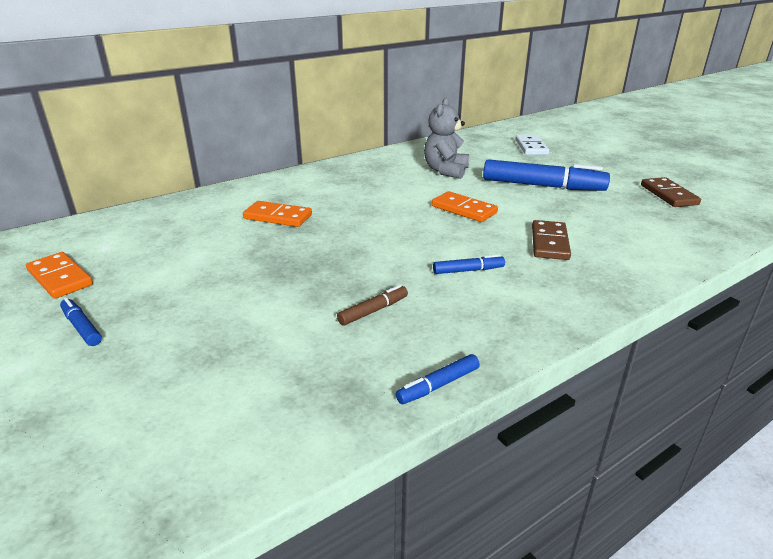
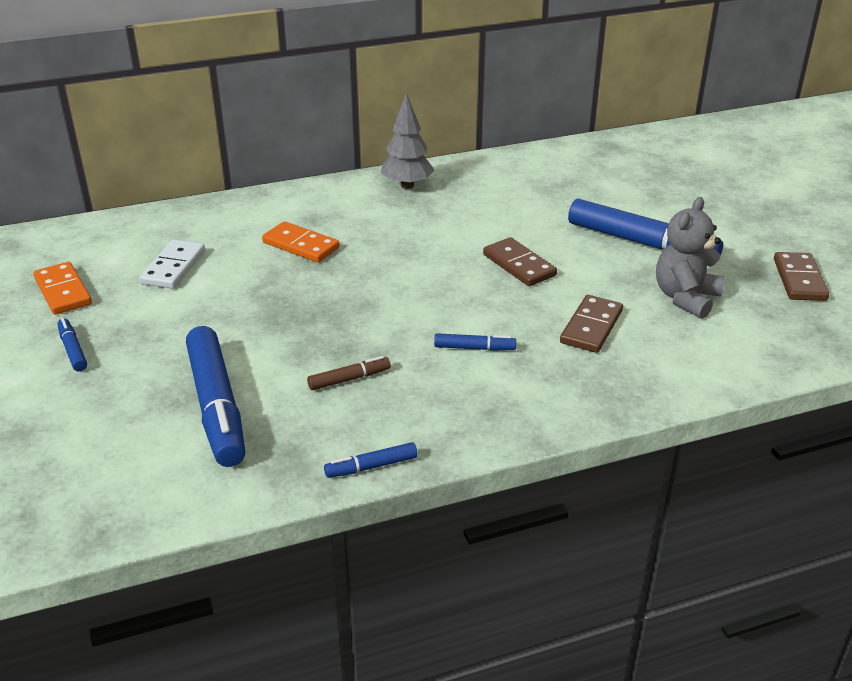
camera: 15 degrees right, 5 degrees up
grey teddy bear [424,98,469,179] -> grey teddy bear moved to [656,197,725,319]
orange domino [432,191,498,222] -> brown domino [483,237,557,286]
white domino [515,135,549,155] -> white domino moved to [139,239,205,289]
none -> blue marker [186,326,245,467]
none -> grey tree [381,93,434,189]

